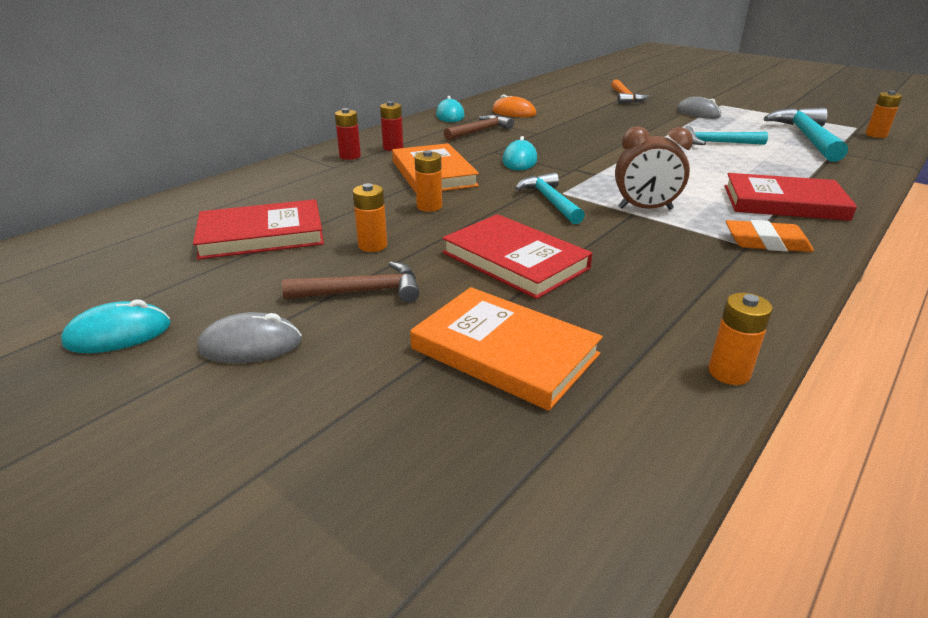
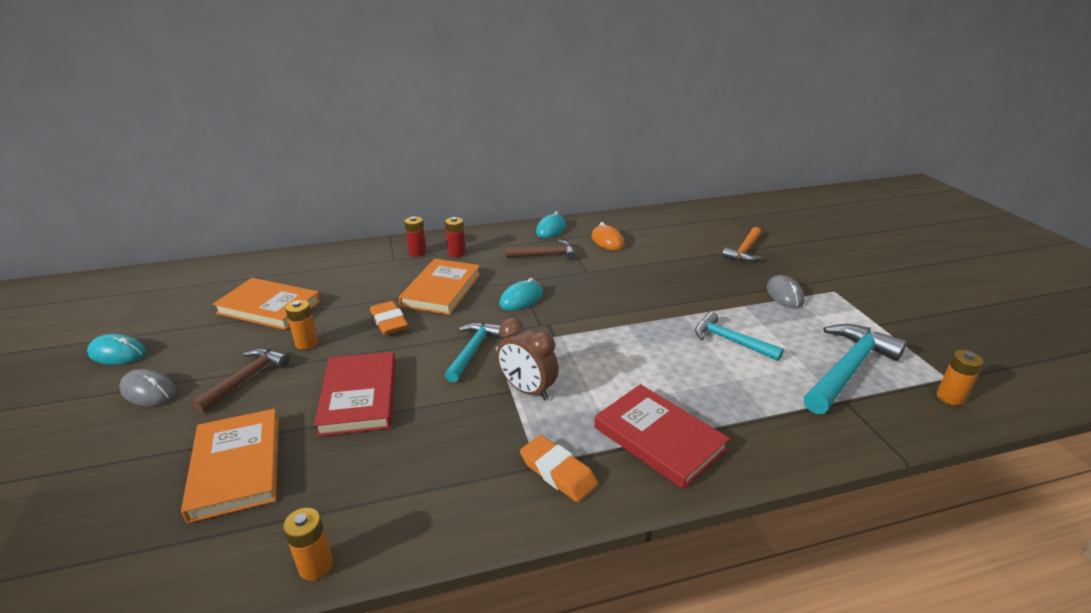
camera: 35 degrees right, 0 degrees up
red book [193,199,324,259] -> orange book [213,278,321,330]
brown hammer [282,261,420,303] -> brown hammer turned 90 degrees counterclockwise [191,348,290,413]
orange battery [414,150,442,212] -> orange eraser [370,301,408,335]

